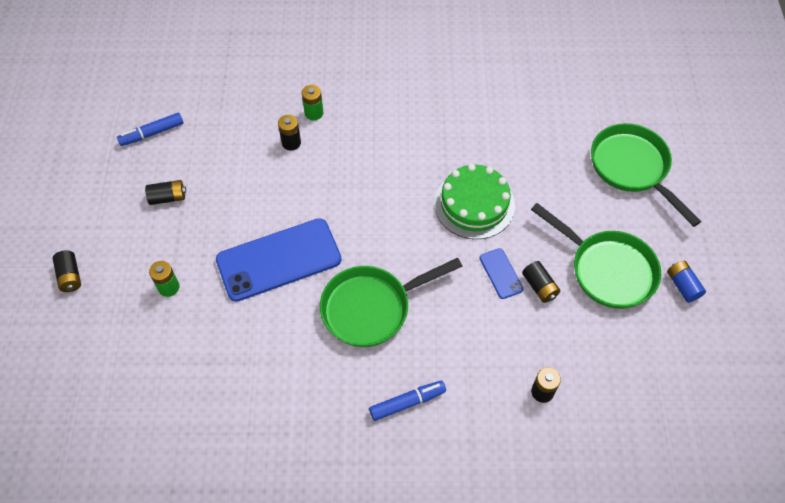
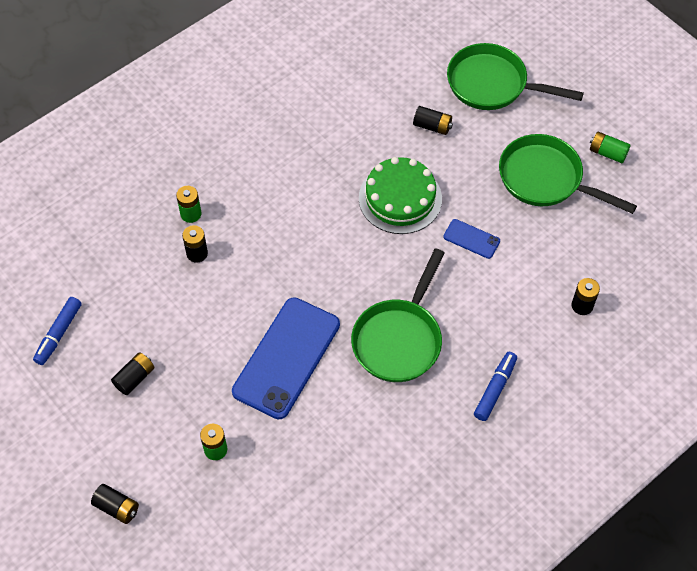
camera: 40 degrees left, 0 degrees up
black battery [522,261,560,303] -> black battery moved to [413,106,453,135]
green pan [531,203,661,309] -> green pan turned 150 degrees counterclockwise [499,134,637,214]
blue battery [667,261,706,303] -> green battery [590,132,631,163]

